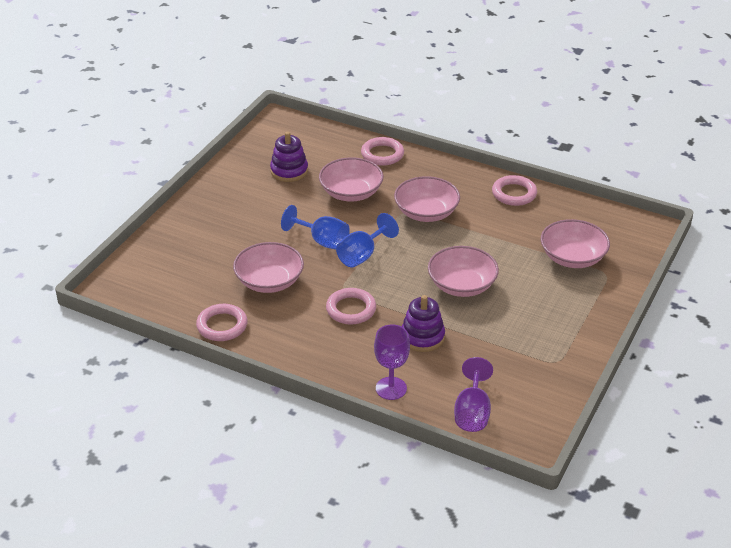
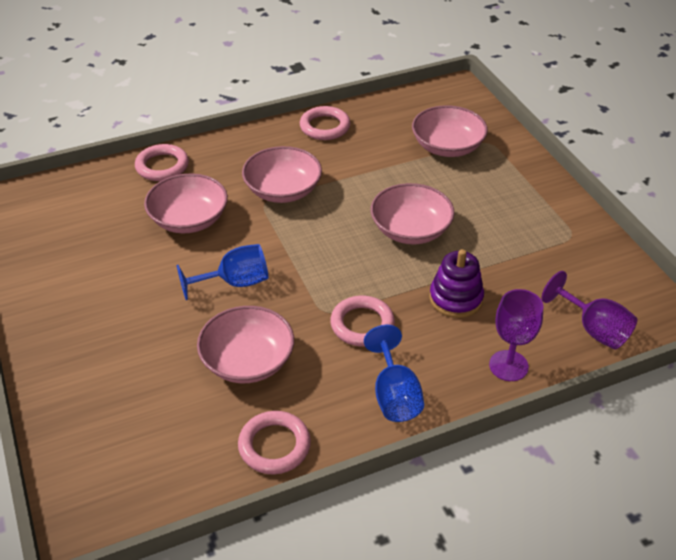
camera: 50 degrees left, 5 degrees up
purple stacking toy [270,132,308,182] -> none
blue goblet [336,213,399,268] -> blue goblet moved to [364,325,424,422]

